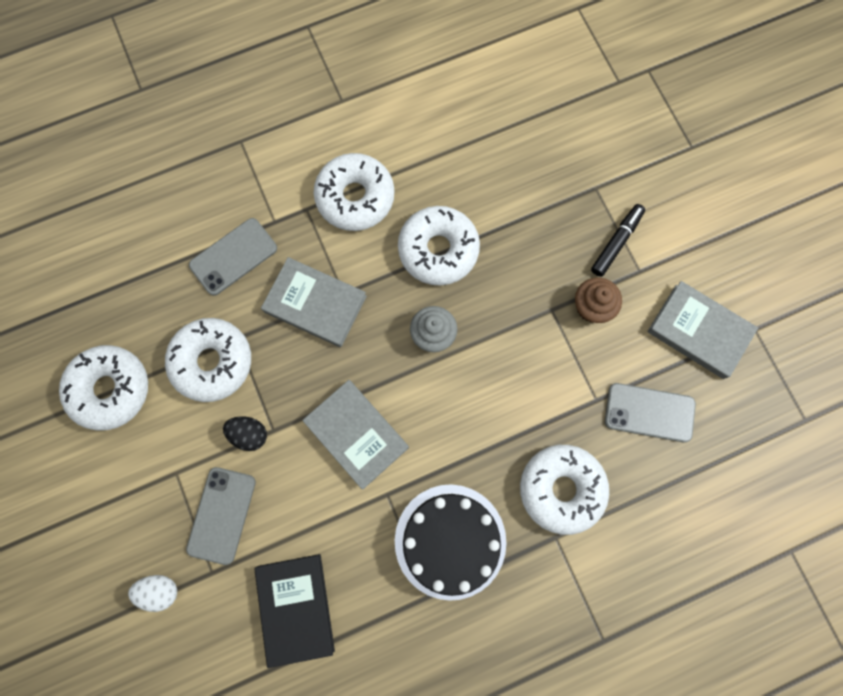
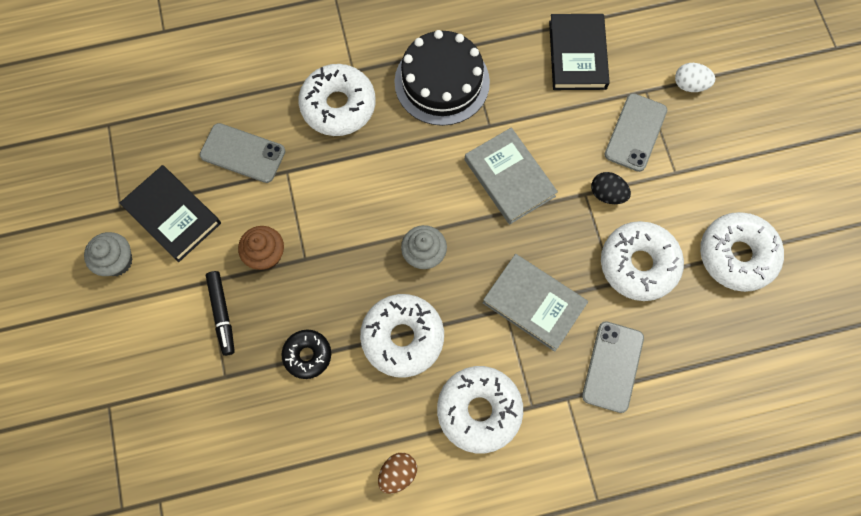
camera: 170 degrees left, 5 degrees down
grey phone [189,218,277,296] -> grey phone turned 45 degrees counterclockwise [582,321,644,413]
black marker [591,204,645,277] -> black marker turned 60 degrees counterclockwise [206,271,235,356]
grey book [647,281,758,379] -> black book [120,165,221,262]
none -> grey cupcake [84,232,133,276]
none -> black donut [281,330,331,379]
none -> brown egg [378,453,417,494]

